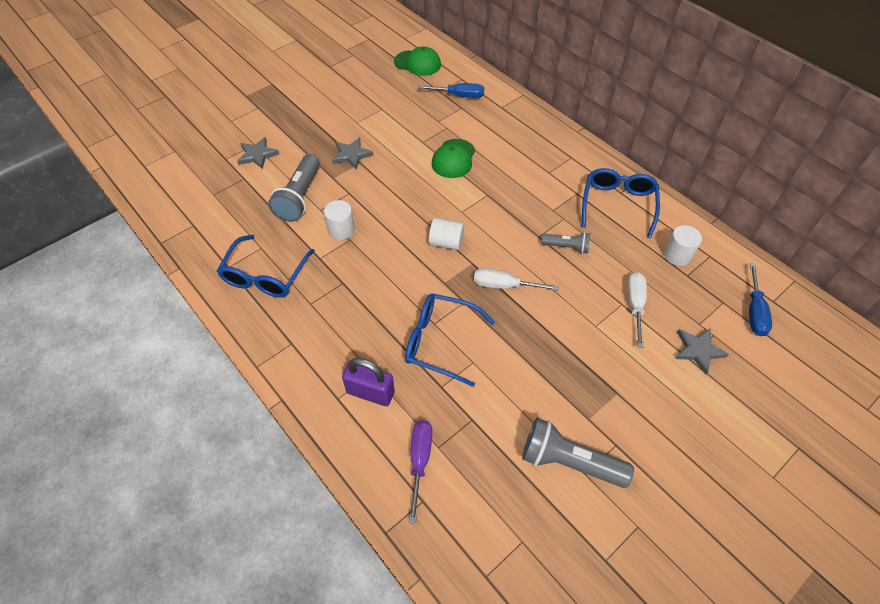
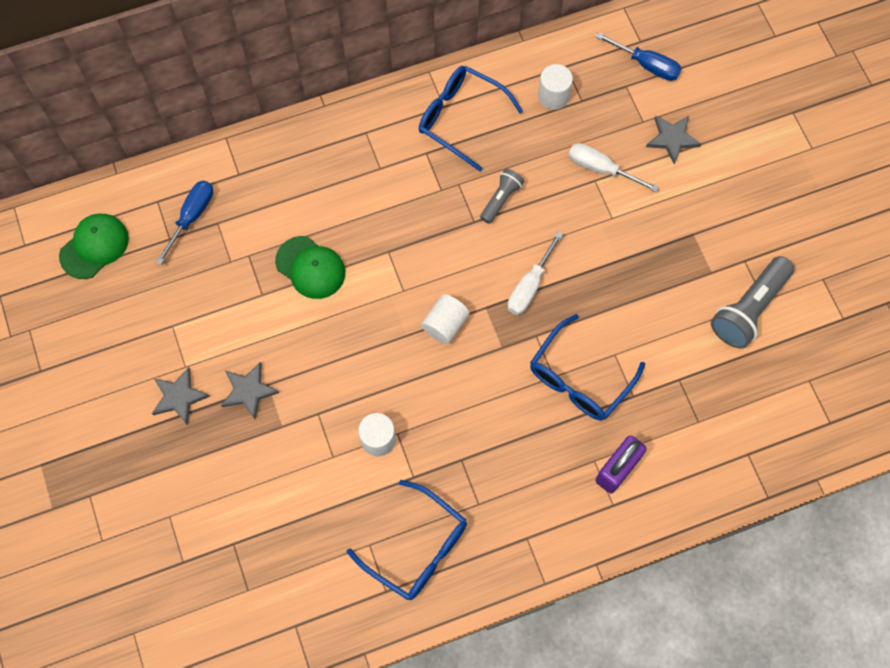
camera: 70 degrees left, 15 degrees up
grey star [237,137,279,170] -> grey star moved to [152,367,210,425]
grey flashlight [268,154,320,222] -> none
purple screwdriver [409,420,432,524] -> none

